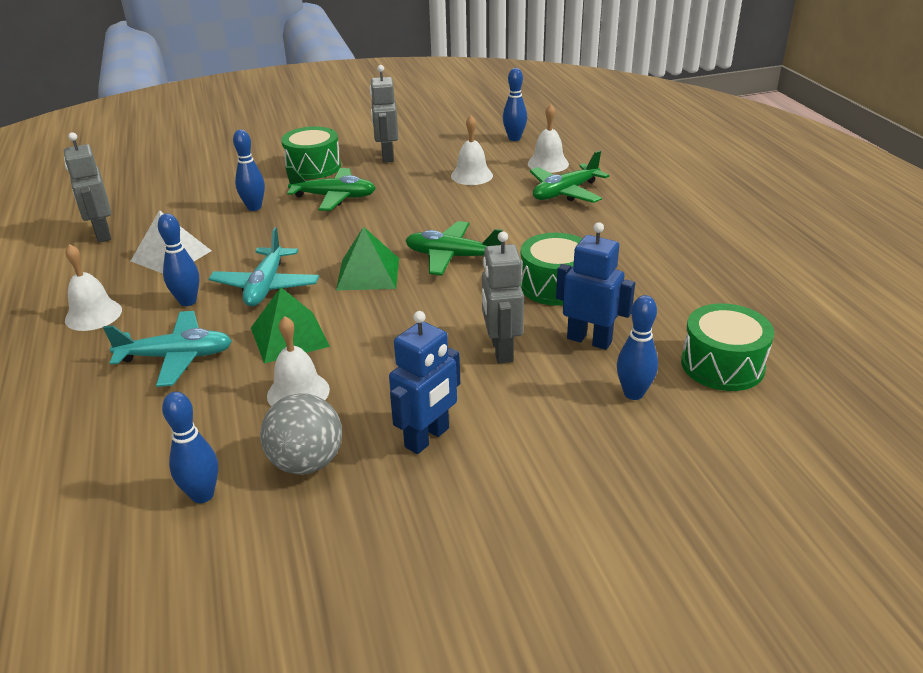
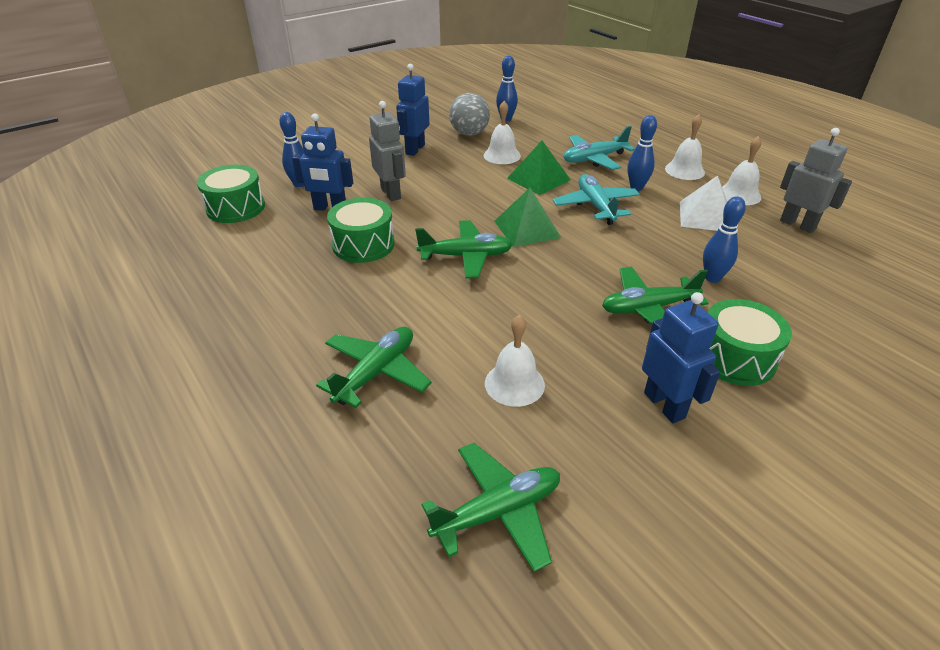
camera: 160 degrees right, 5 degrees up
grey robot [370,65,398,162] -> blue robot [642,292,720,423]
blue bowling pin [503,68,527,141] -> green plane [421,443,560,572]
white bell [528,104,569,173] -> white bell moved to [722,136,761,205]

